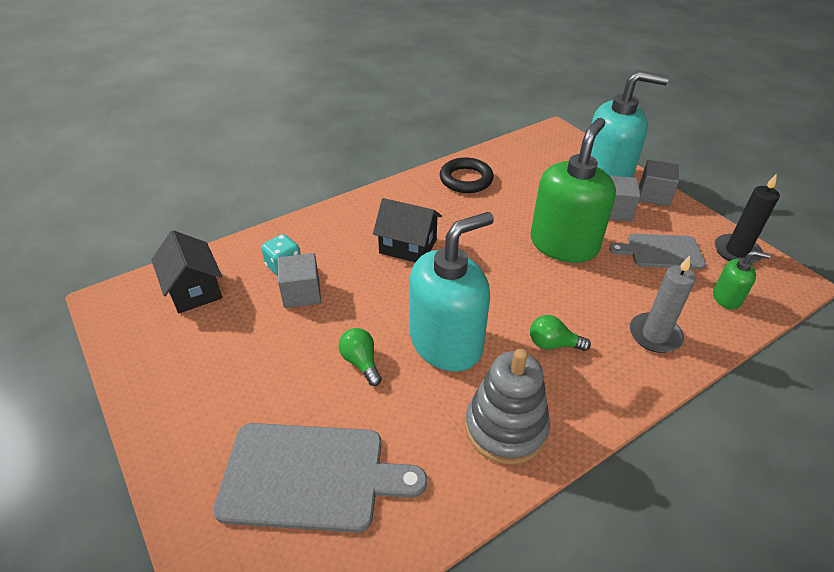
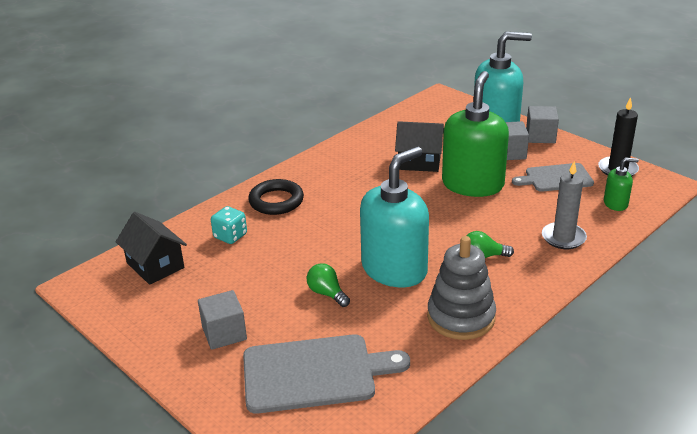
camera: 10 degrees left, 10 degrees down
grey cube [278,253,321,308] -> grey cube moved to [198,290,247,350]
black house [373,198,442,262] -> black house moved to [395,121,444,172]
black ring [440,157,494,193] -> black ring moved to [248,179,304,215]

